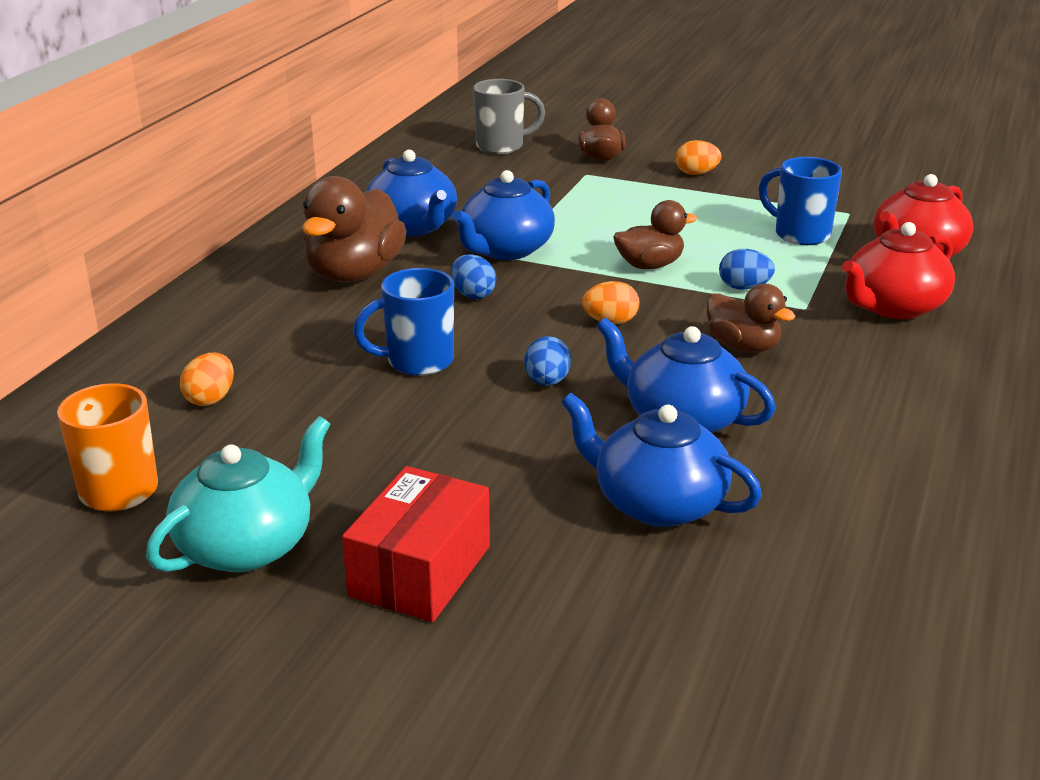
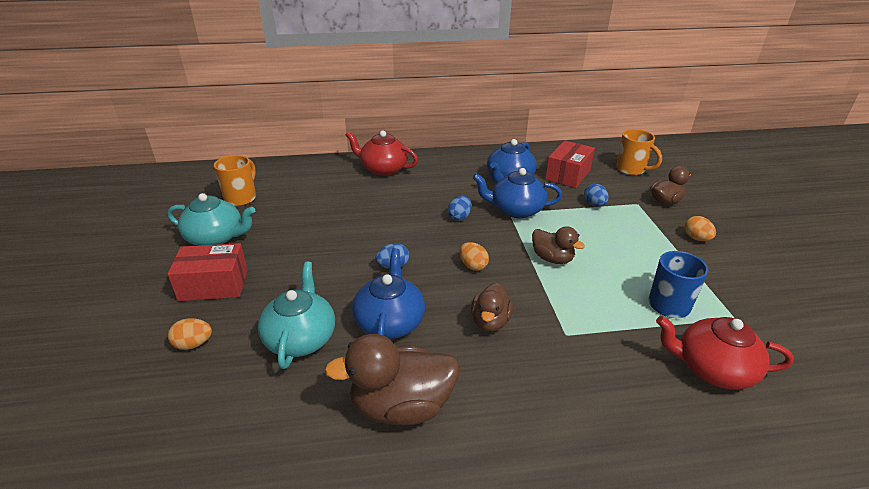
camera: 60 degrees right, 5 degrees up
orange egg [180,353,234,406] -> orange egg moved to [168,318,212,350]
brown duck [302,176,406,283] -> brown duck moved to [324,334,460,425]
blue mug [353,268,454,376] -> none
grey mug [473,79,545,154] -> orange mug [616,129,662,175]
blue teapot [561,393,762,527] -> turquoise teapot [258,261,335,369]
blue egg [719,249,775,290] -> blue egg moved to [584,184,609,207]
red teapot [842,222,955,319] -> red teapot moved to [345,130,418,176]
none -> red box [545,140,595,188]

